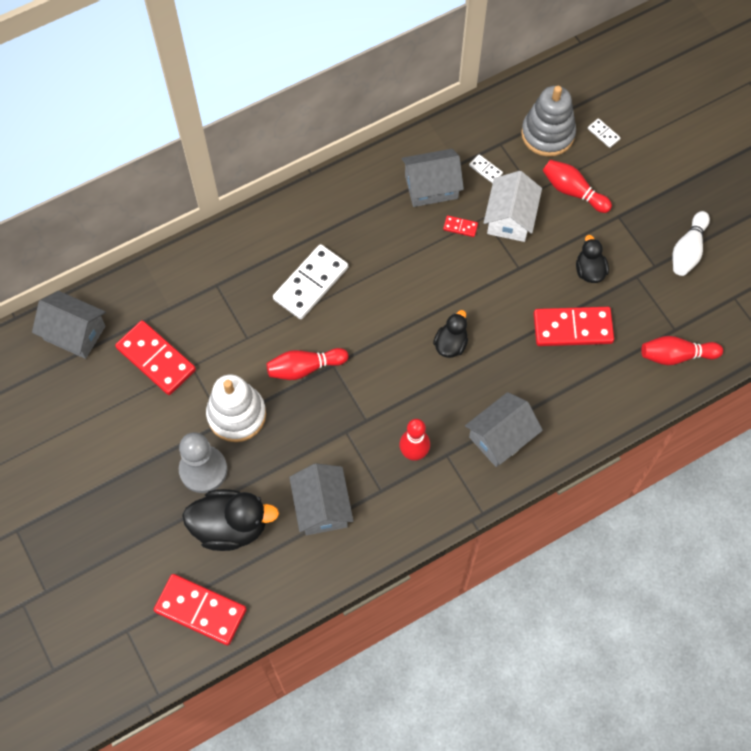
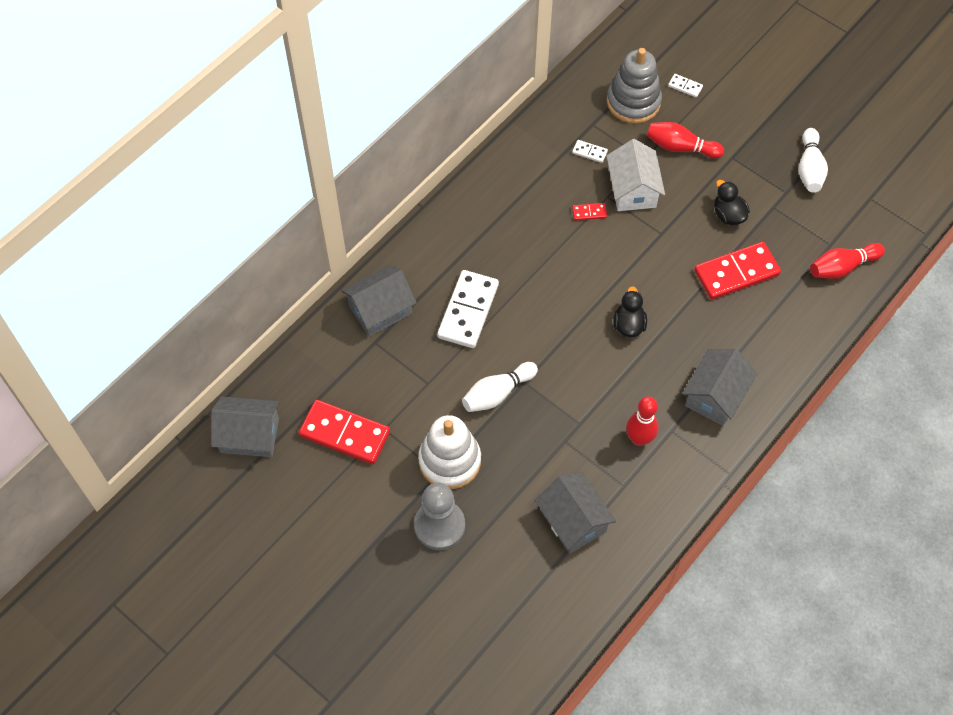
camera: 20 degrees left, 5 degrees down
red domino [154,574,247,646] -> none
black duck [182,489,279,551] -> none
red bowling pin [266,348,348,380] -> white bowling pin [462,362,538,412]
grey house [402,149,464,207] -> grey house moved to [341,265,417,337]

